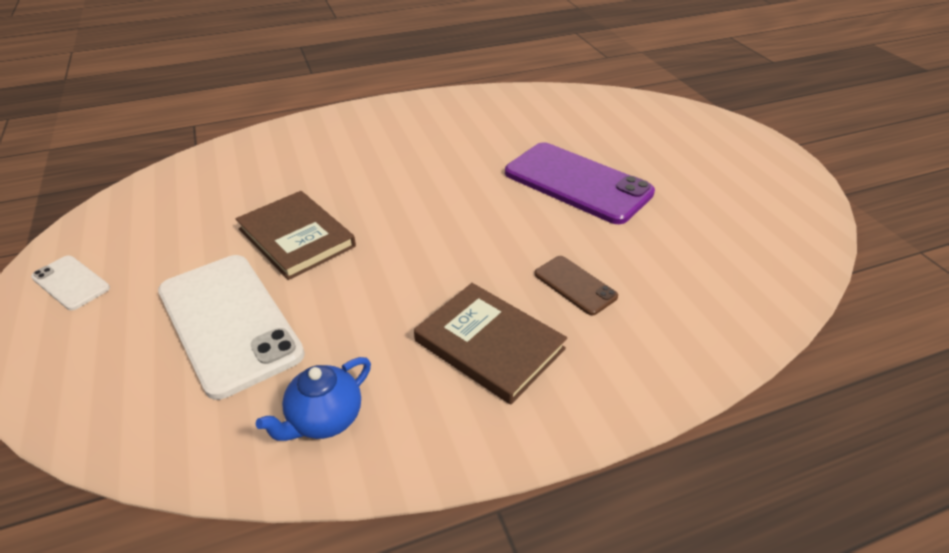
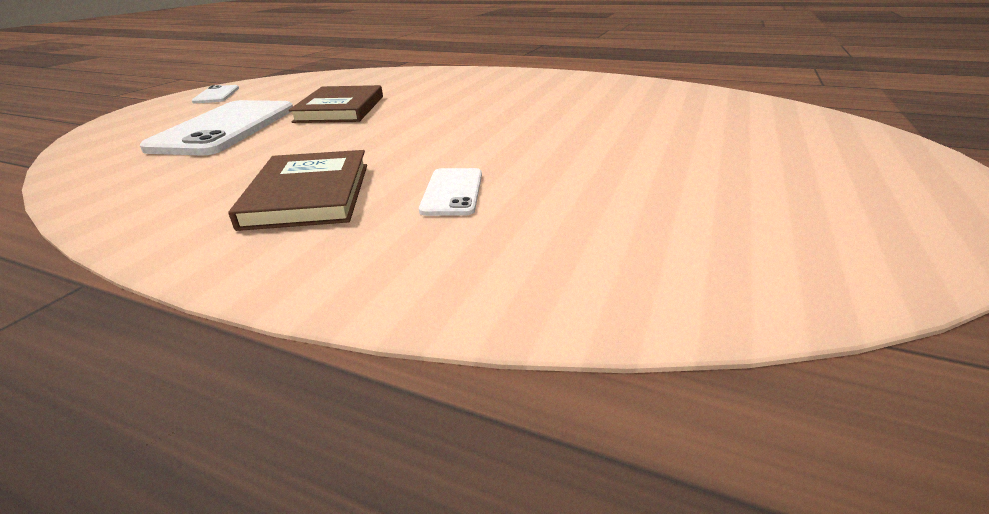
camera: 45 degrees right, 10 degrees down
blue teapot [256,357,371,441] -> none
purple phone [505,142,655,224] -> none
brown phone [535,256,618,315] -> white phone [419,168,482,216]

